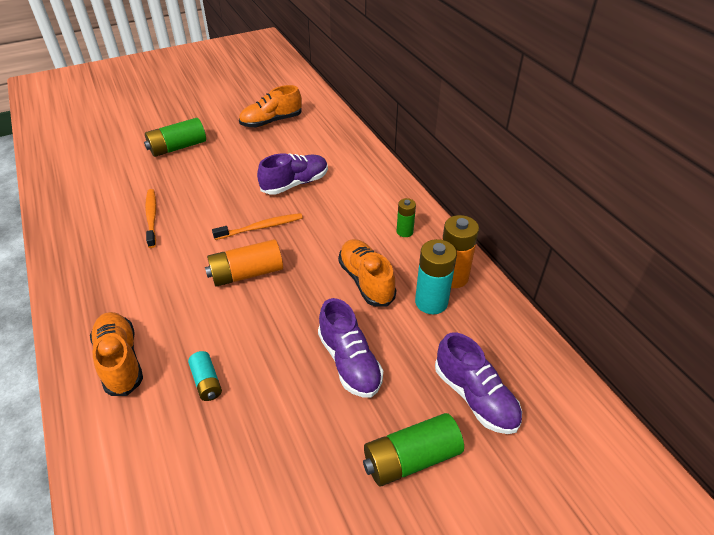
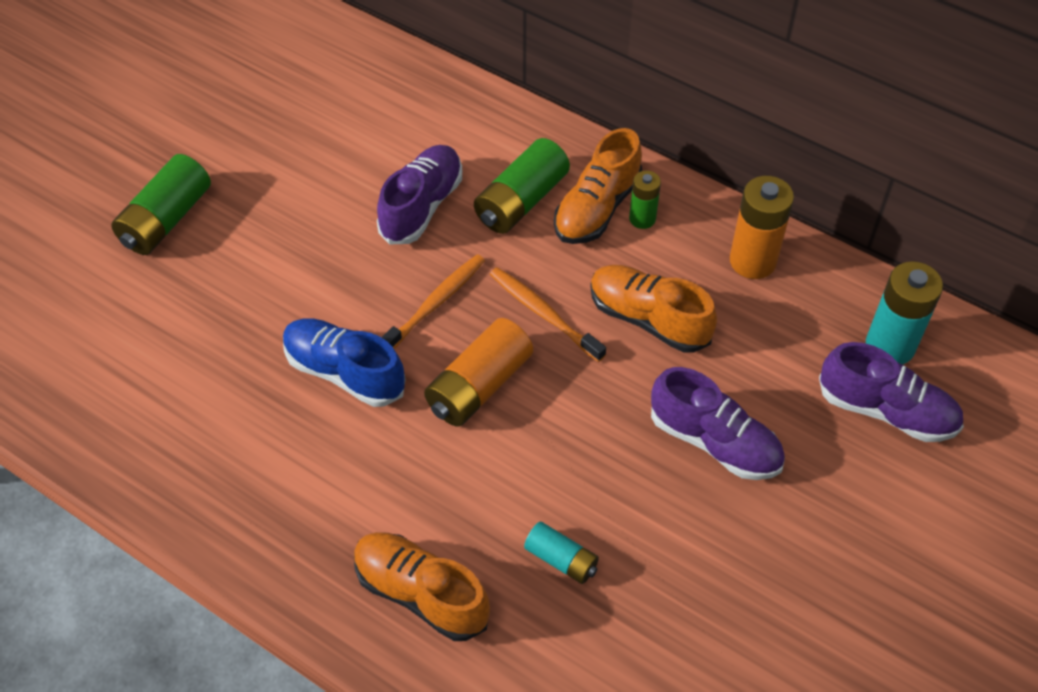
camera: 30 degrees left, 10 degrees up
orange toothbrush [145,189,156,248] -> orange toothbrush moved to [490,267,606,362]
orange shoe [239,85,302,127] -> orange shoe moved to [554,128,642,244]
green battery [363,413,464,487] -> green battery moved to [474,138,570,234]
turquoise battery [415,239,457,314] -> turquoise battery moved to [866,261,943,364]
none -> blue shoe [283,318,405,407]

